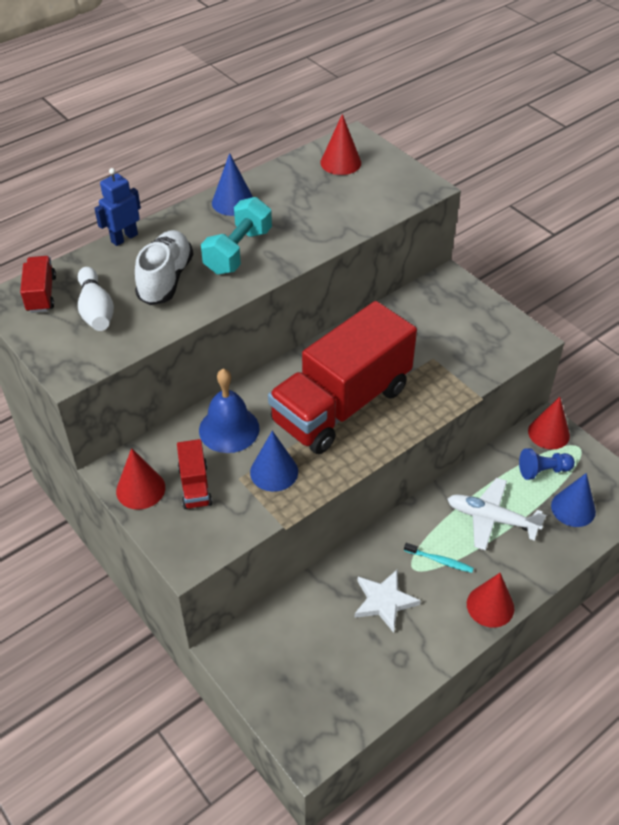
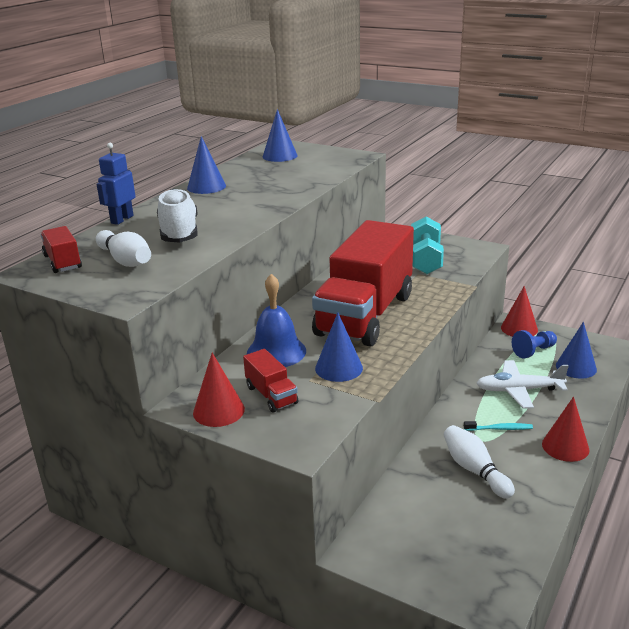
camera: 20 degrees left, 20 degrees down
turquoise dumbbell [201,197,272,275] -> turquoise dumbbell moved to [411,217,444,274]
red cone [320,114,361,175] -> blue cone [263,109,298,162]
white star [354,569,421,633] -> white bowling pin [444,425,515,499]

